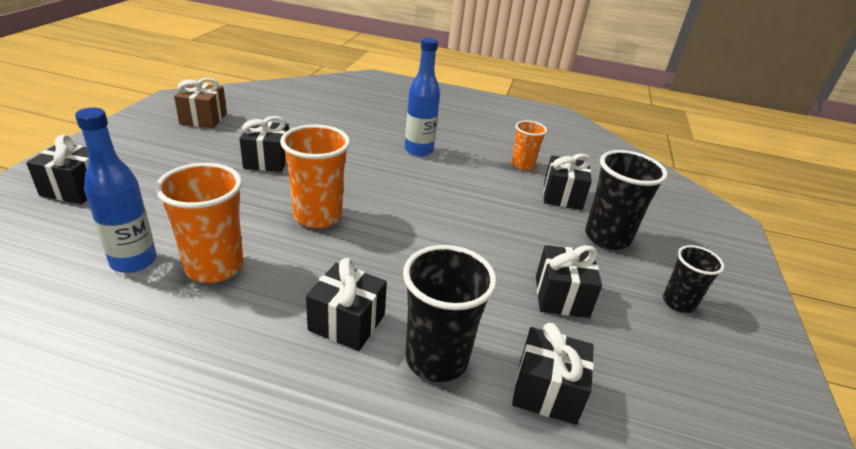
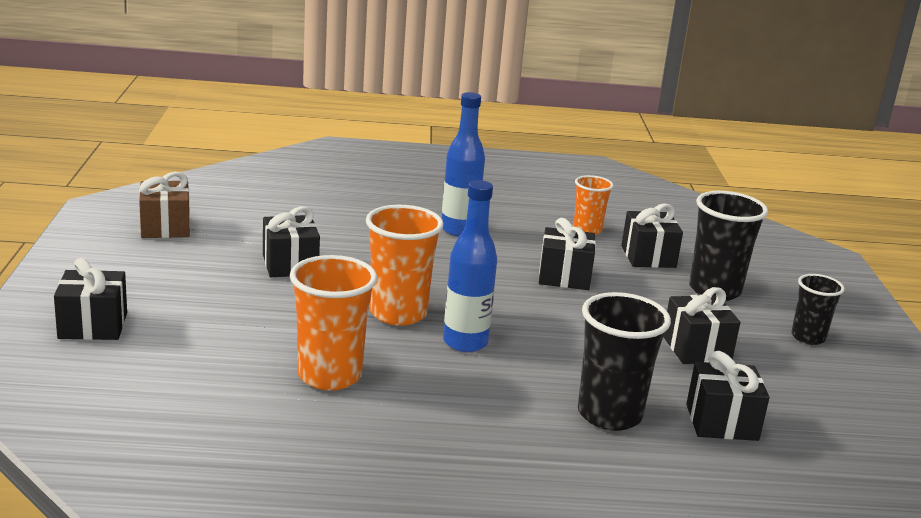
camera: 15 degrees left, 10 degrees down
blue bottle [75,108,157,273] -> blue bottle moved to [443,180,497,352]
black gift [306,258,387,351] -> black gift moved to [539,218,596,290]

